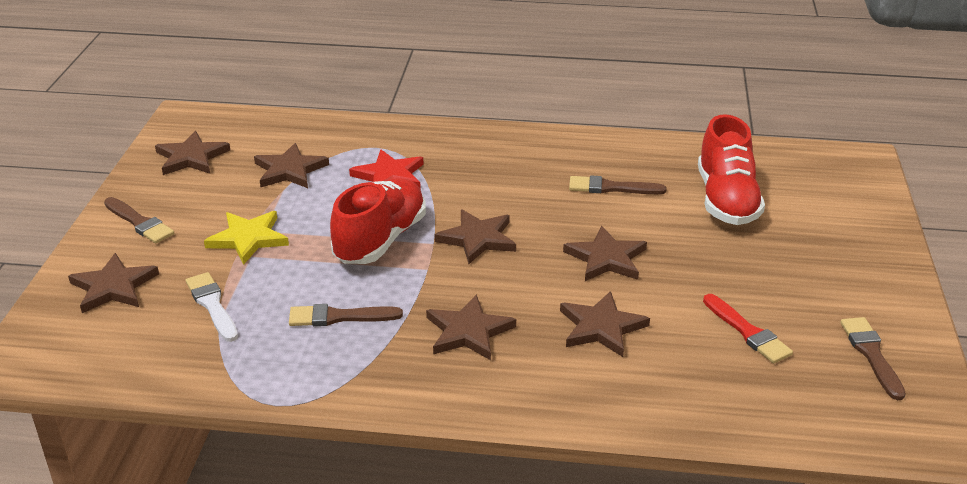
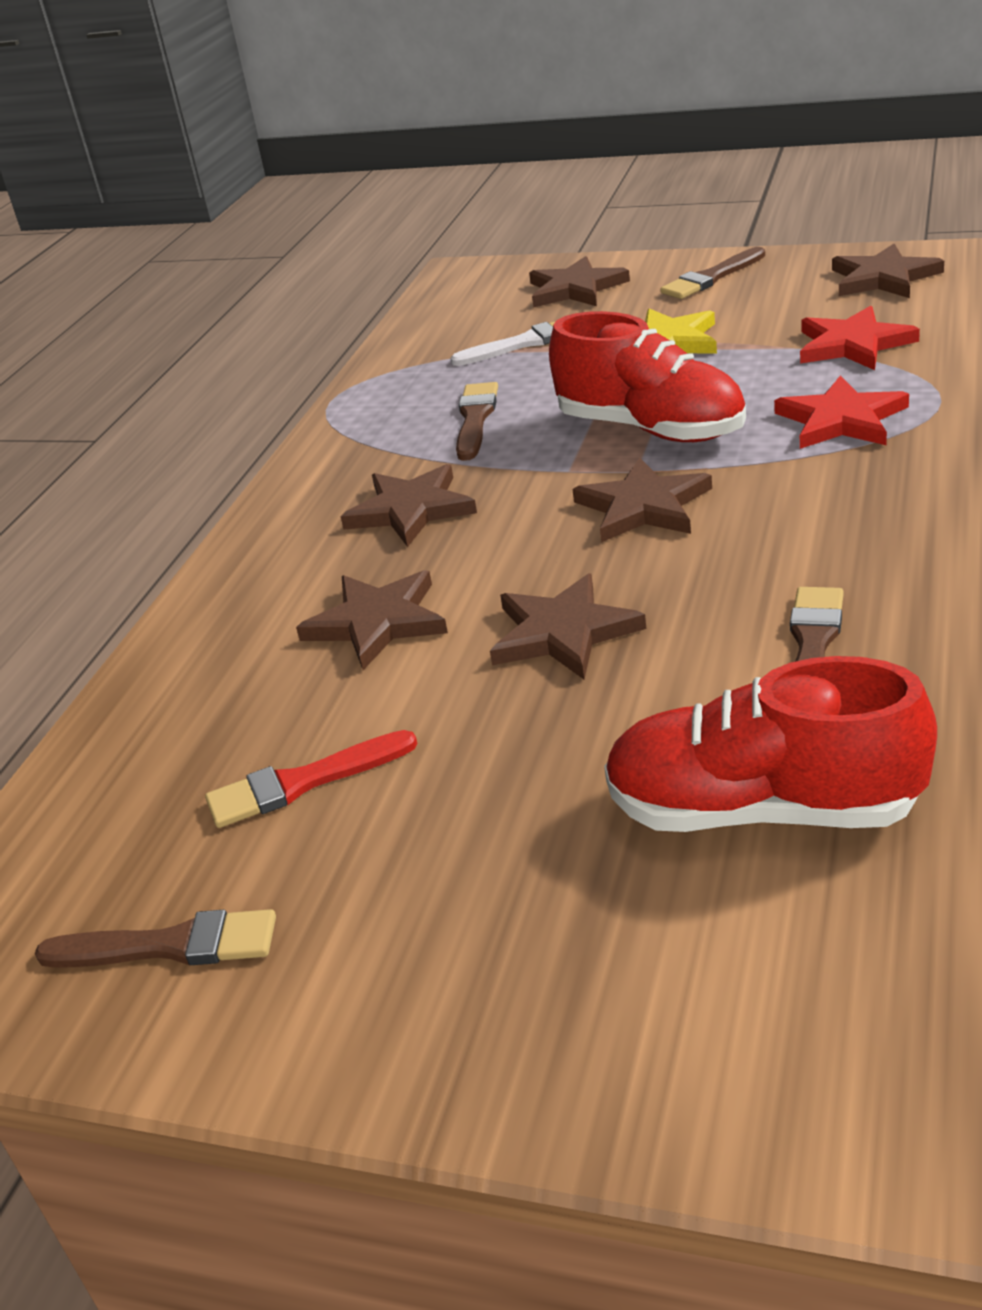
camera: 105 degrees right, 0 degrees up
brown star [254,143,329,188] -> red star [800,306,920,370]

